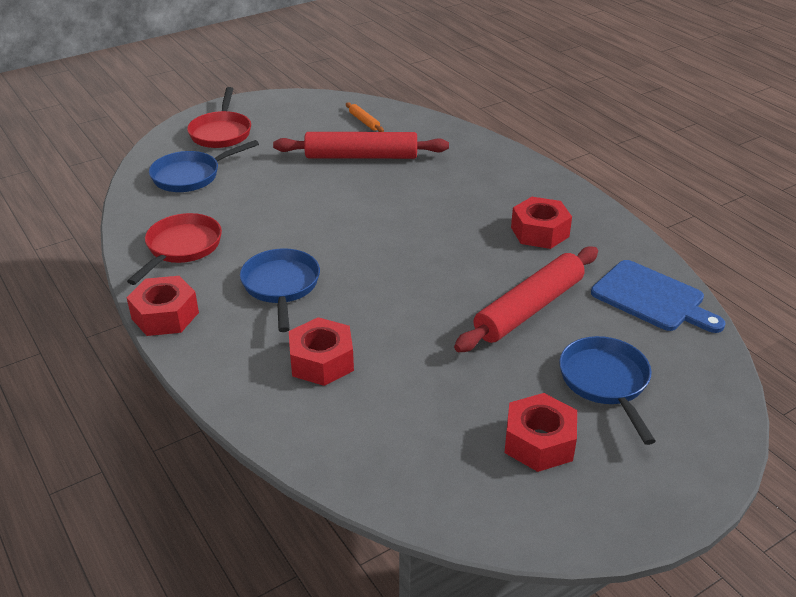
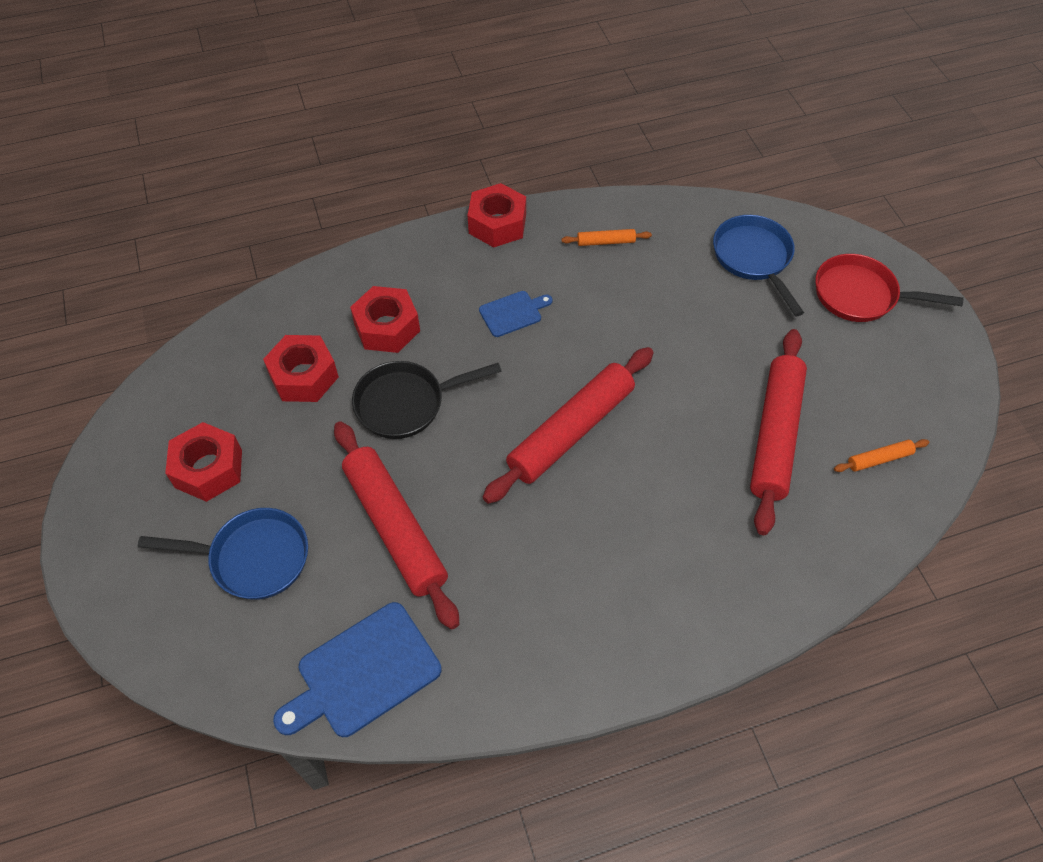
camera: 105 degrees right, 20 degrees up
red pan [127,213,222,285] -> orange rolling pin [561,229,652,246]
blue pan [240,248,320,332] -> blue cutting board [479,291,553,337]
red nut [511,197,572,249] -> red nut moved to [263,335,339,402]
none -> black pan [352,361,502,439]
none -> red rolling pin [483,347,654,504]

